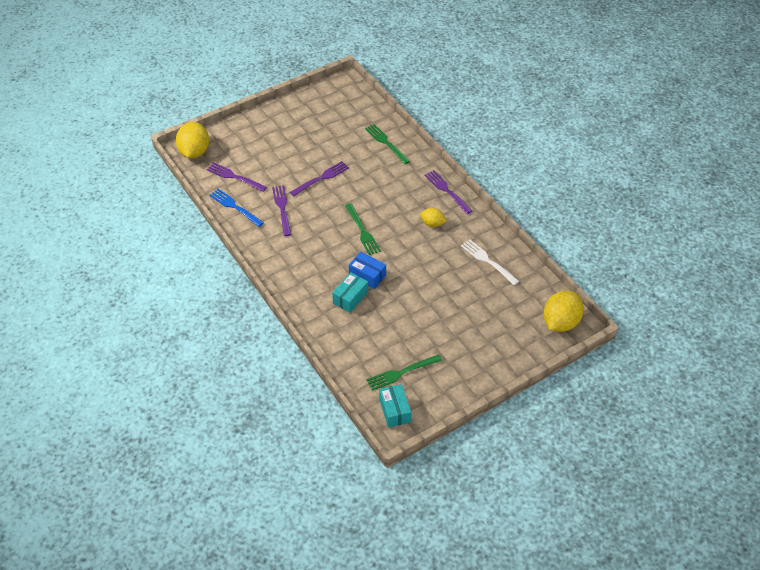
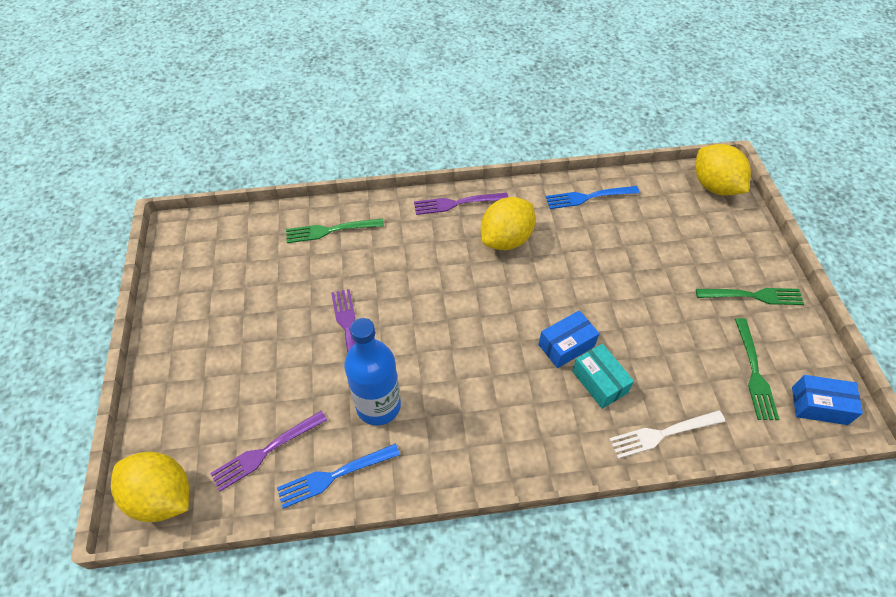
camera: 65 degrees left, 5 degrees up
purple fork [272,185,291,236] -> blue bottle [344,318,401,426]
green fork [345,203,381,255] -> green fork moved to [696,288,804,305]
turquoise box [379,384,411,428] -> blue box [792,375,863,425]
yellow lemon [420,208,446,227] -> yellow lemon [481,197,536,250], size x1.82
white fork [461,239,519,285] -> white fork moved to [609,410,725,459]
none -> blue fork [546,186,640,209]

